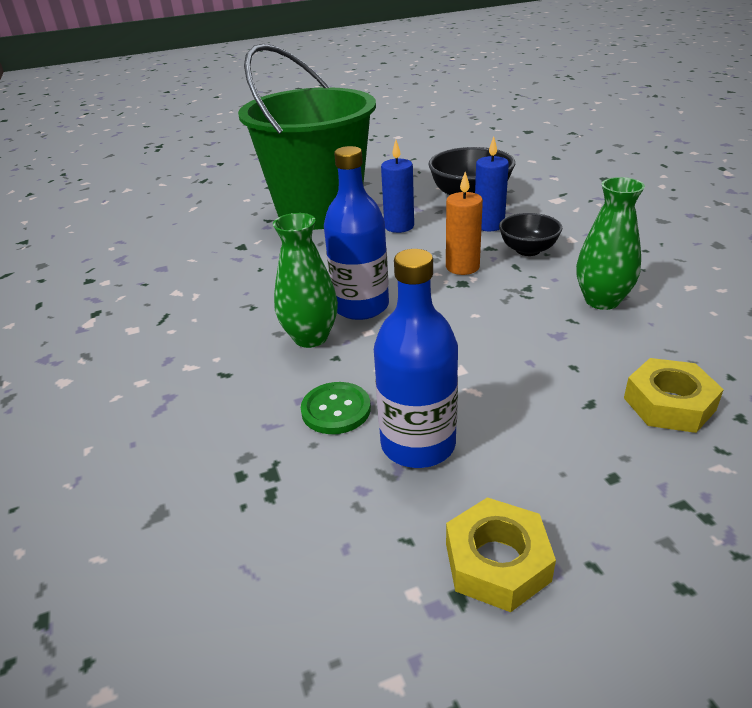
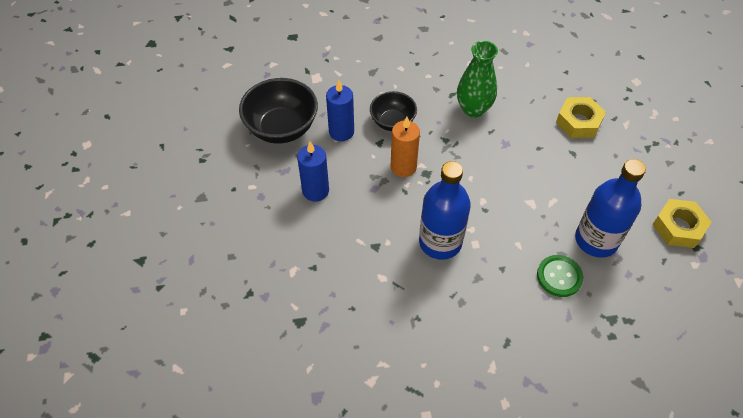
camera: 80 degrees left, 20 degrees up
green bucket [238,44,376,230] -> none
green vase [273,213,338,348] -> none

